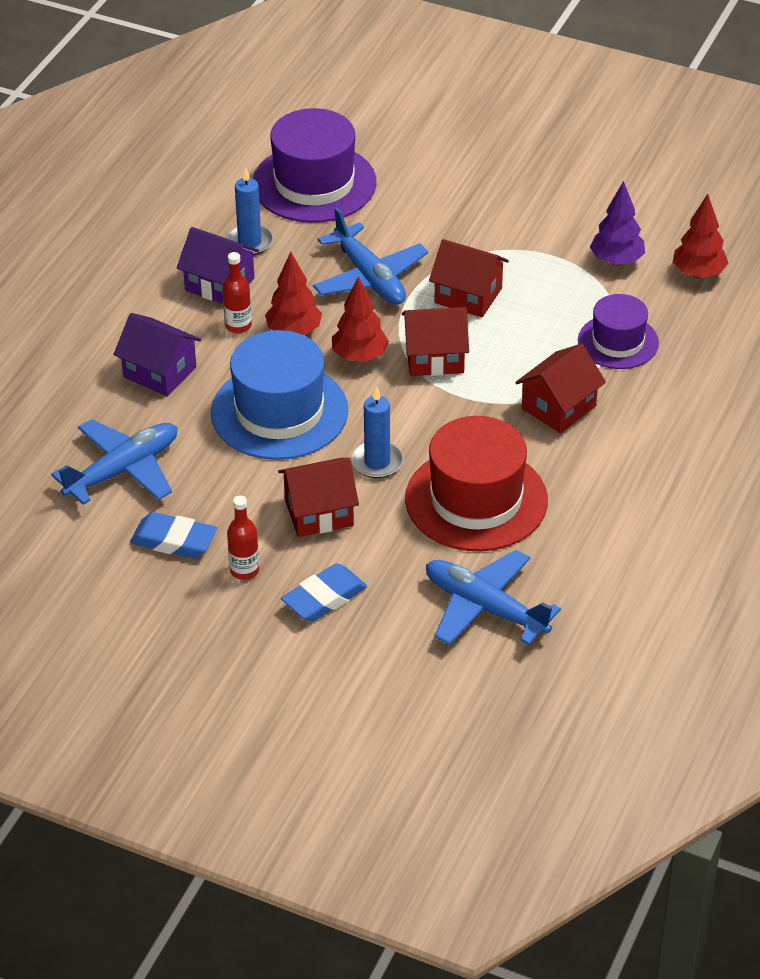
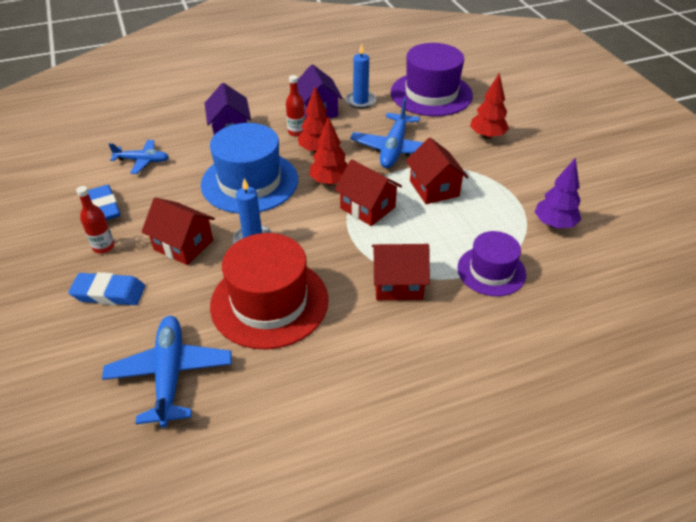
camera: 45 degrees right, 0 degrees up
blue plane [51,419,177,505] -> blue plane [109,140,169,174], size x0.62
red tree [673,194,728,278] -> red tree moved to [470,73,509,139]

